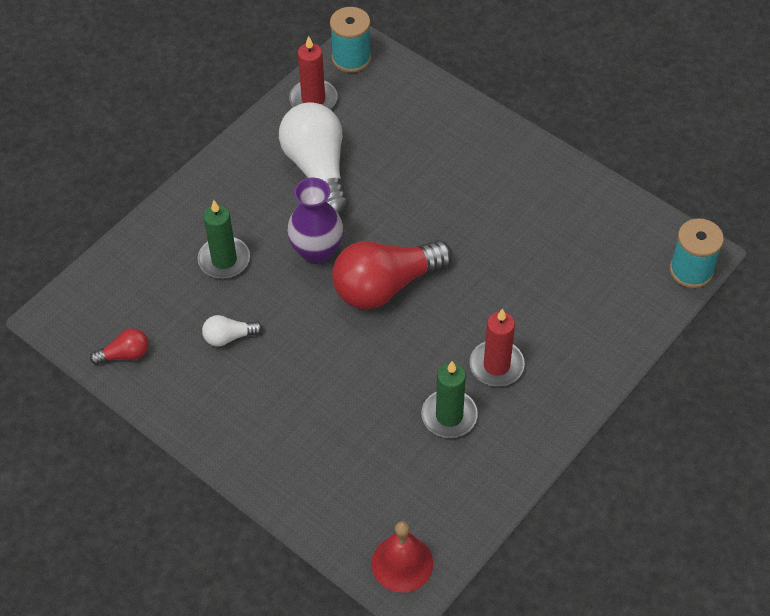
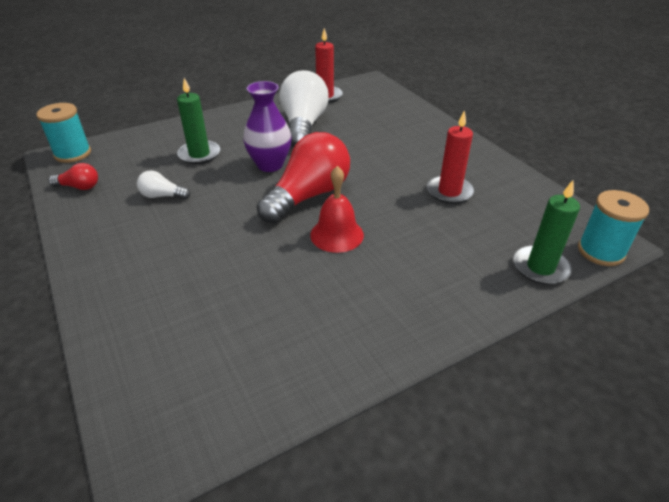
camera: 20 degrees right, 15 degrees down
turquoise spool [330,7,371,73] -> turquoise spool moved to [36,103,91,163]
red light bulb [332,240,452,309] -> red light bulb turned 135 degrees clockwise [257,132,350,224]
red bell [372,521,433,593] -> red bell moved to [310,166,364,253]
green candle [422,361,478,438] -> green candle moved to [513,180,580,285]
red candle [470,308,525,386] -> red candle moved to [427,110,474,204]

